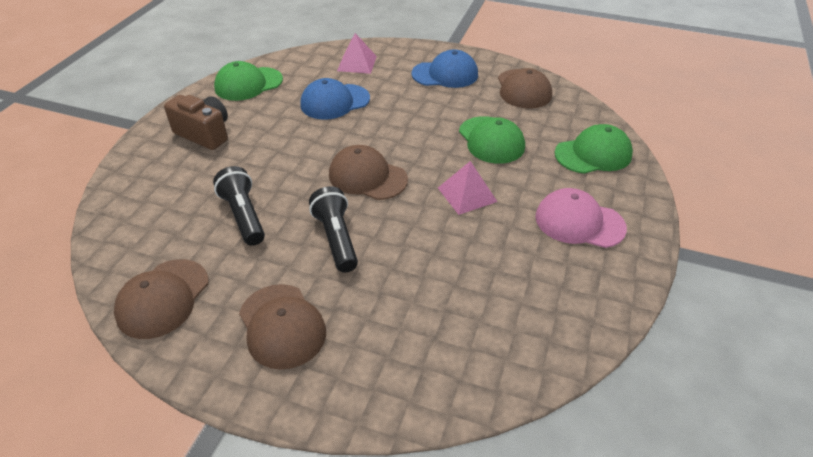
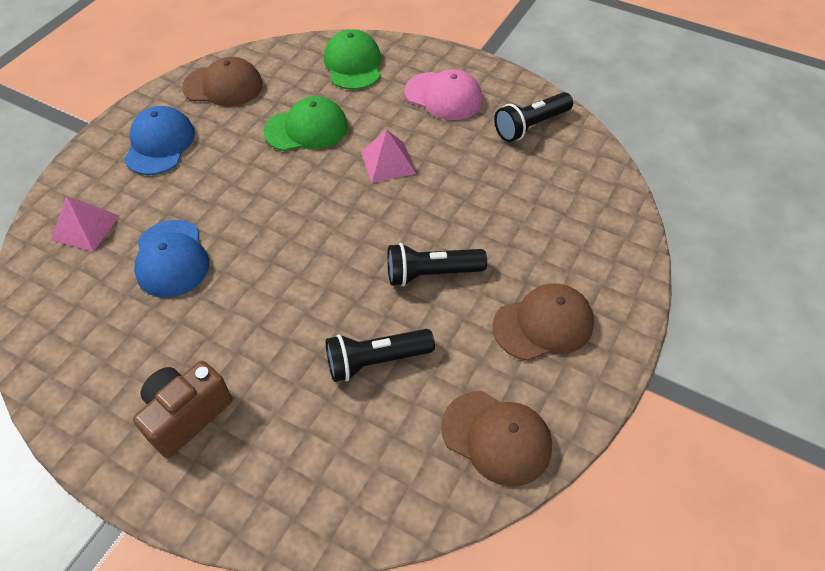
camera: 80 degrees left, 10 degrees up
green cap [214,61,283,101] -> none
brown cap [329,145,408,200] -> none
pink cap [535,188,627,248] -> pink cap turned 90 degrees counterclockwise [404,69,483,120]
none -> black flashlight [494,92,573,142]

